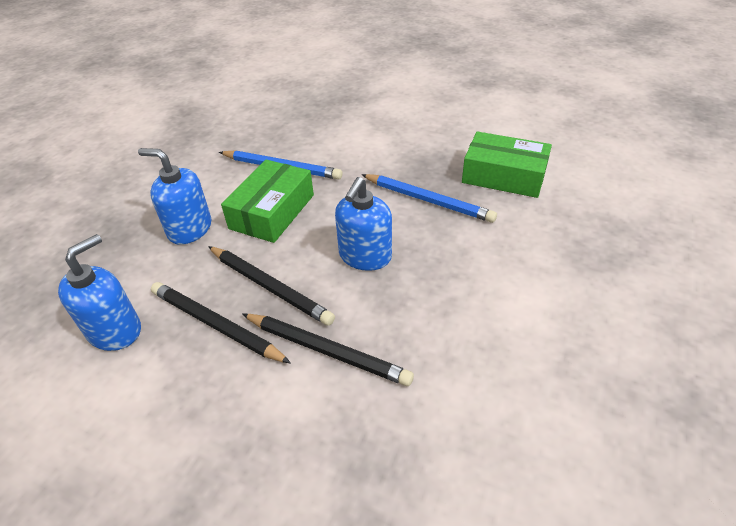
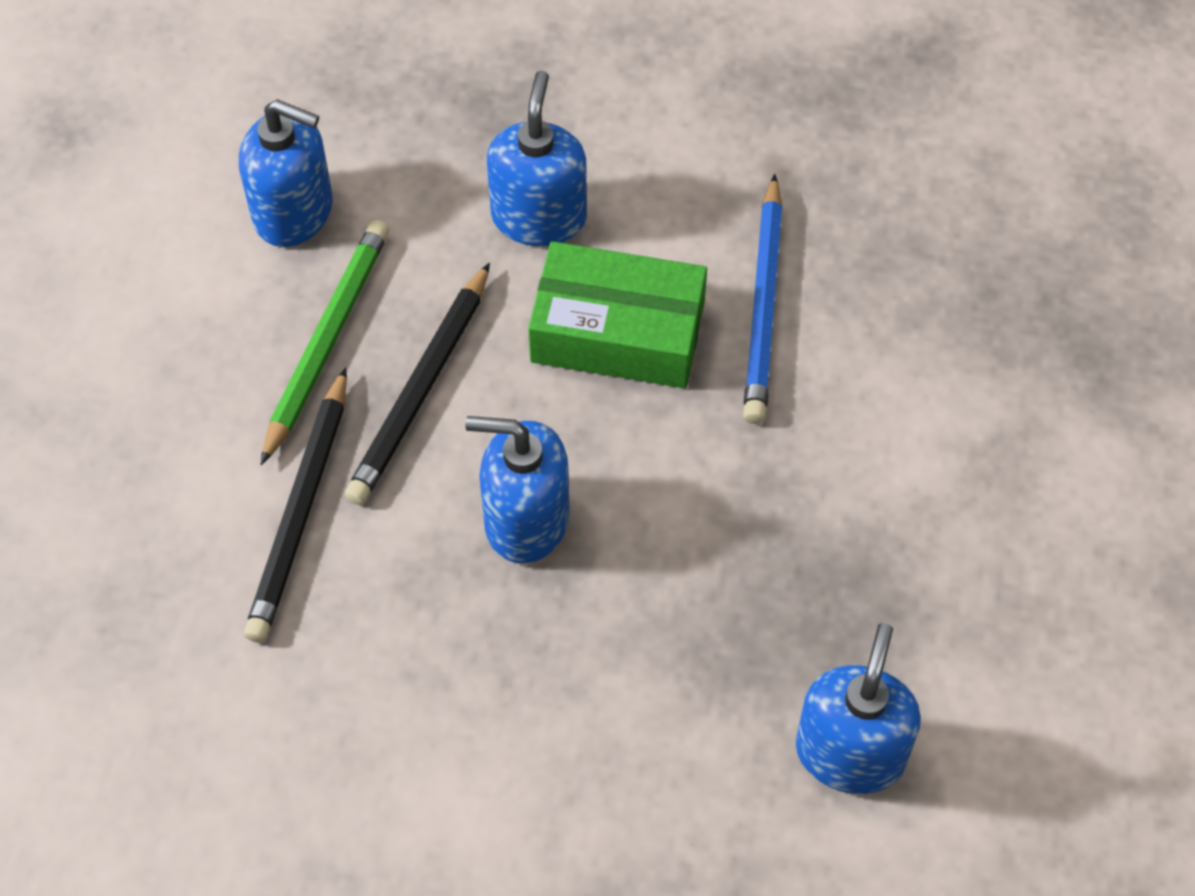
camera: 75 degrees right, 15 degrees up
black pencil [151,282,291,364] -> green pencil [261,220,389,465]
blue pencil [361,174,497,223] -> none
green box [462,131,552,198] -> blue soap dispenser [796,623,921,794]

